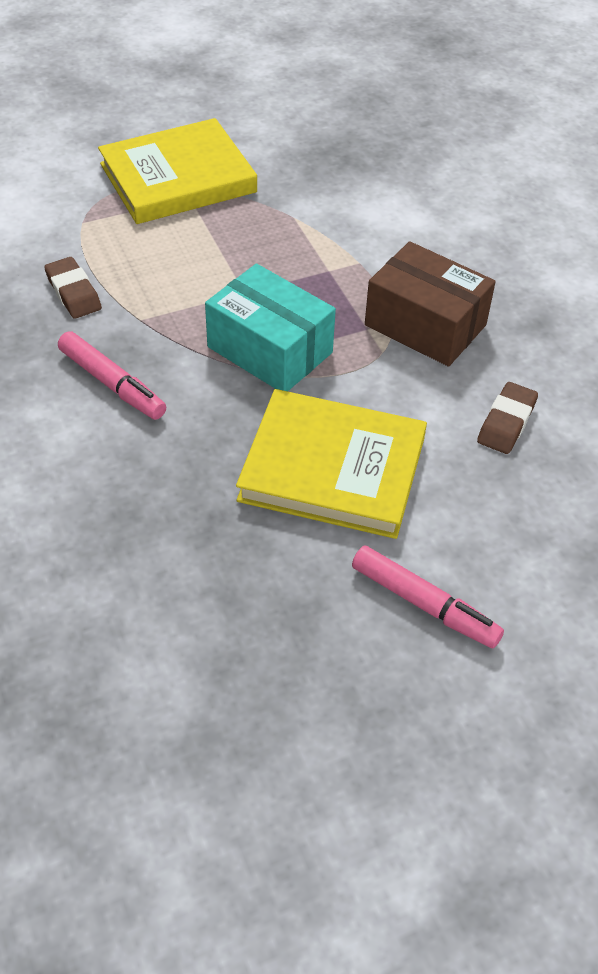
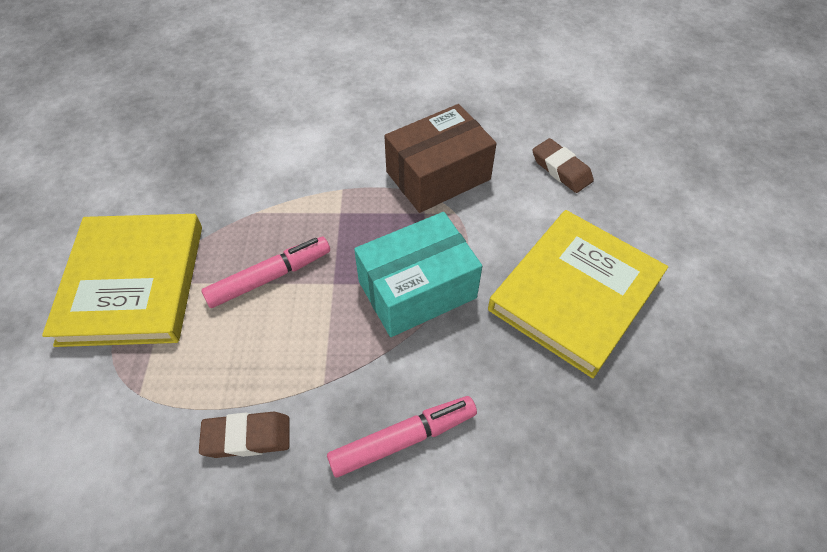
camera: 65 degrees left, 5 degrees up
pink marker [352,545,504,648] -> pink marker moved to [201,237,330,308]

